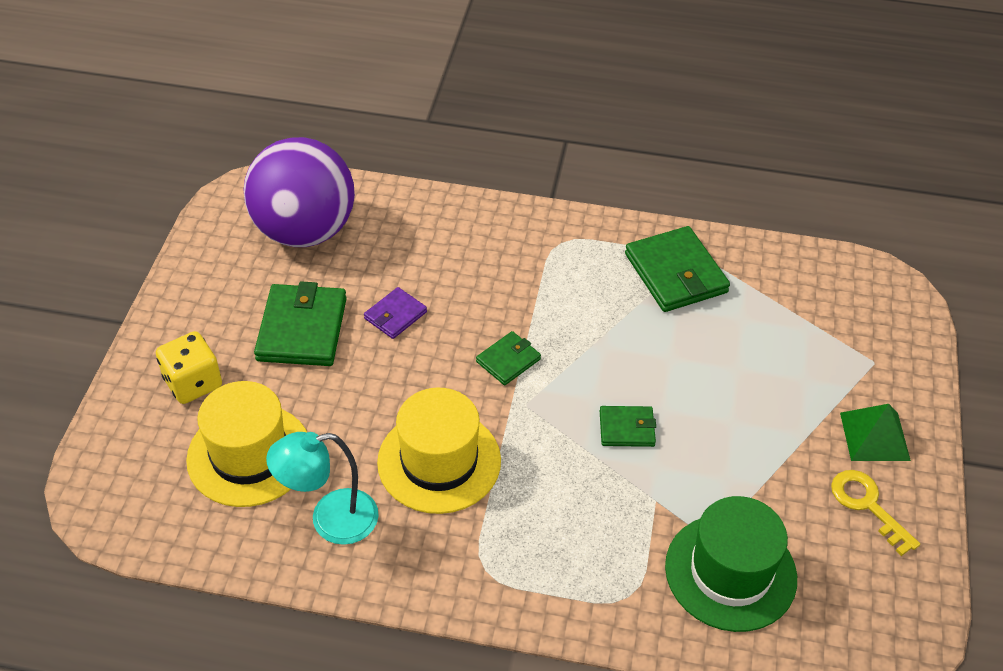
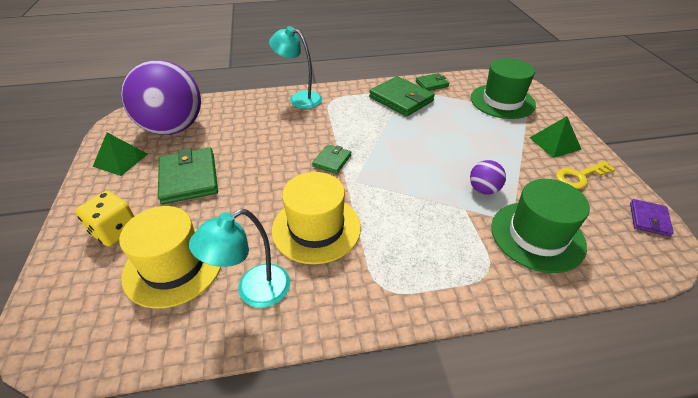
camera: 20 degrees left, 5 degrees down
purple wallet [364,287,427,339] -> purple wallet moved to [630,199,674,237]
green wallet [600,406,656,447] -> green wallet moved to [416,73,449,91]
yellow key [831,470,920,556] -> yellow key turned 60 degrees counterclockwise [556,161,616,189]
none -> green pyramid [93,133,148,176]
none -> turquoise lamp [269,26,322,109]
none -> purple ball [470,160,506,195]
none -> green hat [471,58,536,119]

